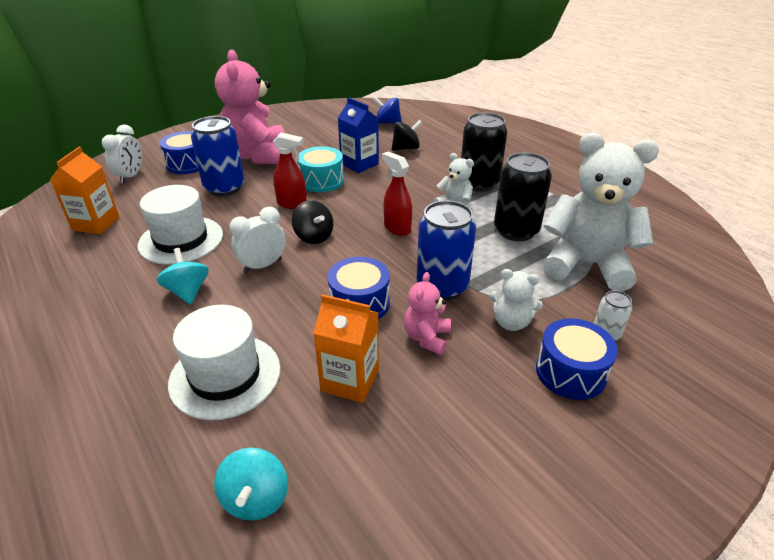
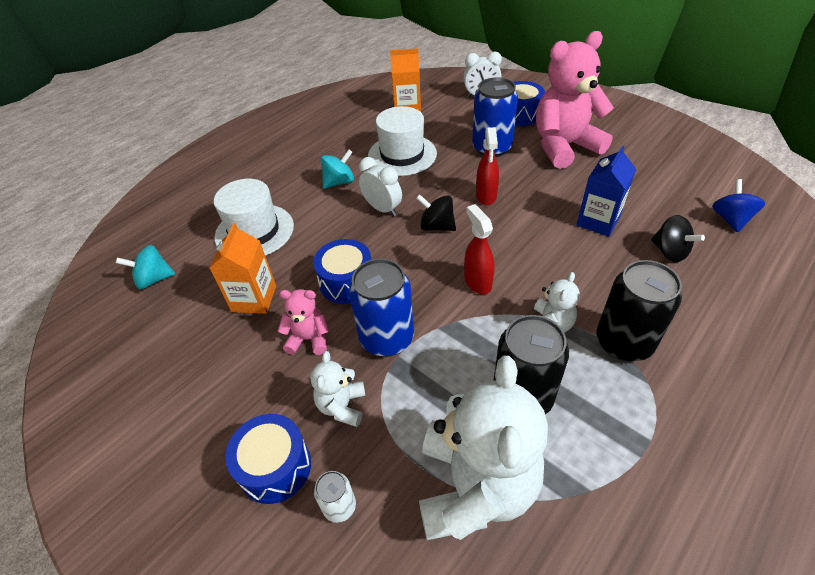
camera: 80 degrees right, 10 degrees up
black spinning top [292,200,333,244] -> black spinning top turned 75 degrees clockwise [416,194,456,231]
turquoise drum [297,146,344,192] -> none
red spray bottle [382,152,412,236] -> red spray bottle turned 60 degrees counterclockwise [464,204,494,294]

